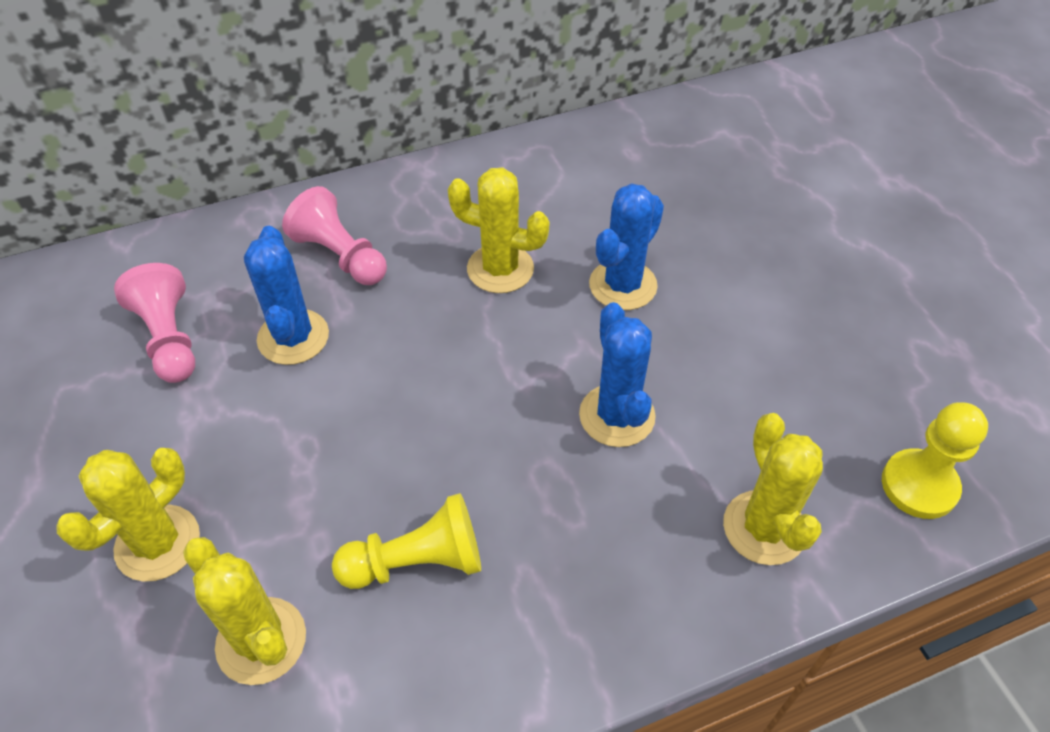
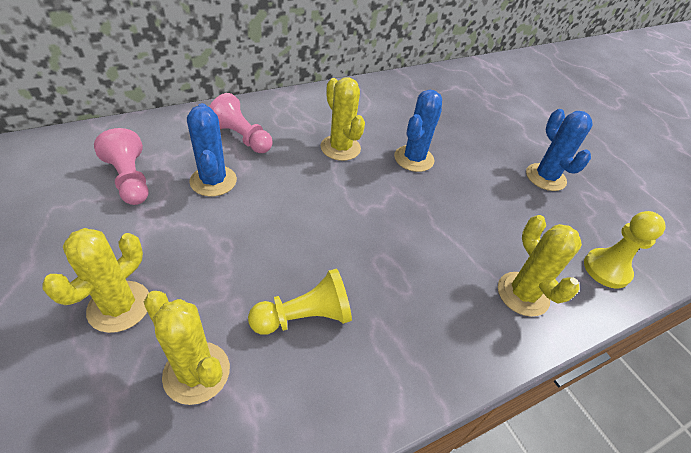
camera: 10 degrees left, 5 degrees down
yellow cactus [448,167,550,293] -> yellow cactus turned 45 degrees clockwise [320,77,365,161]
blue cactus [579,302,656,447] -> blue cactus moved to [526,109,593,191]

